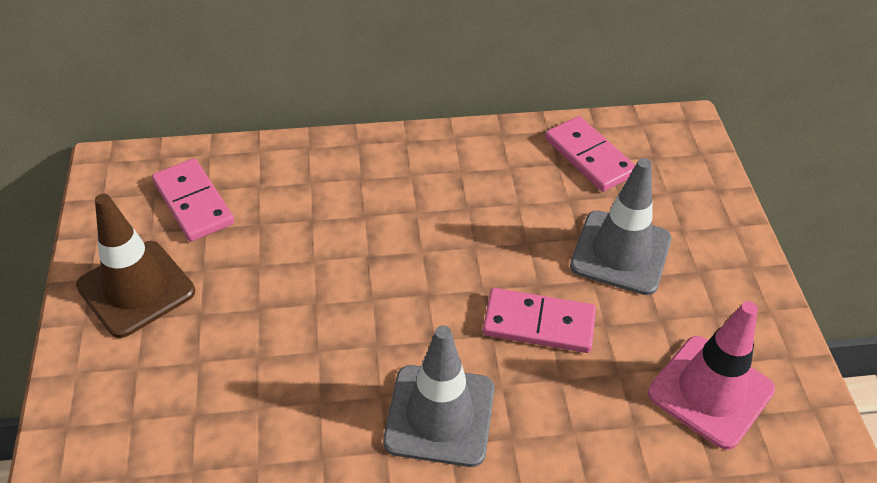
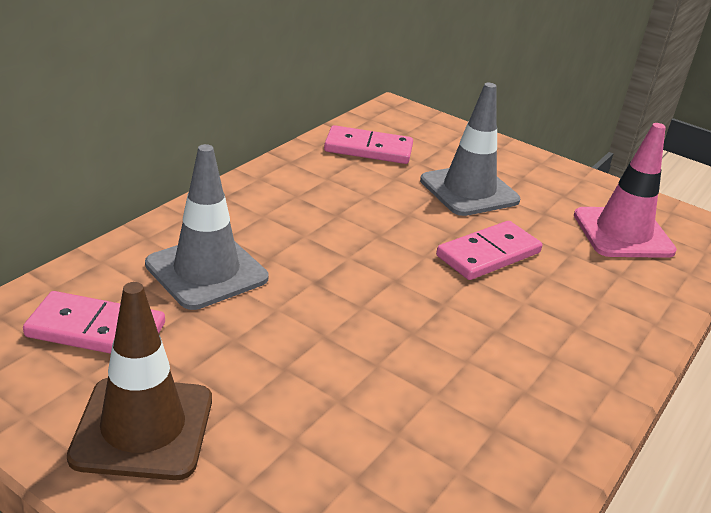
camera: 50 degrees left, 15 degrees down
grey traffic cone [383,326,495,467] -> grey traffic cone moved to [145,144,268,310]

